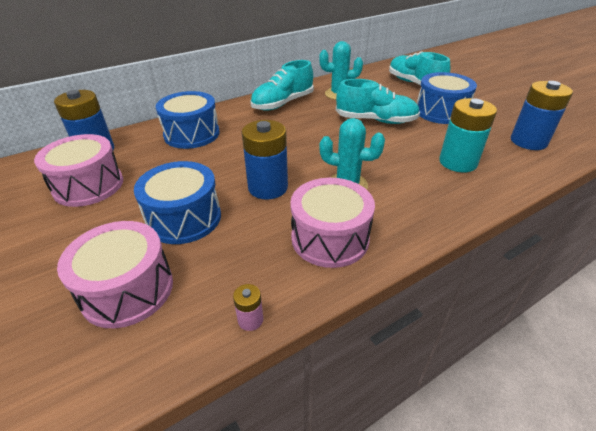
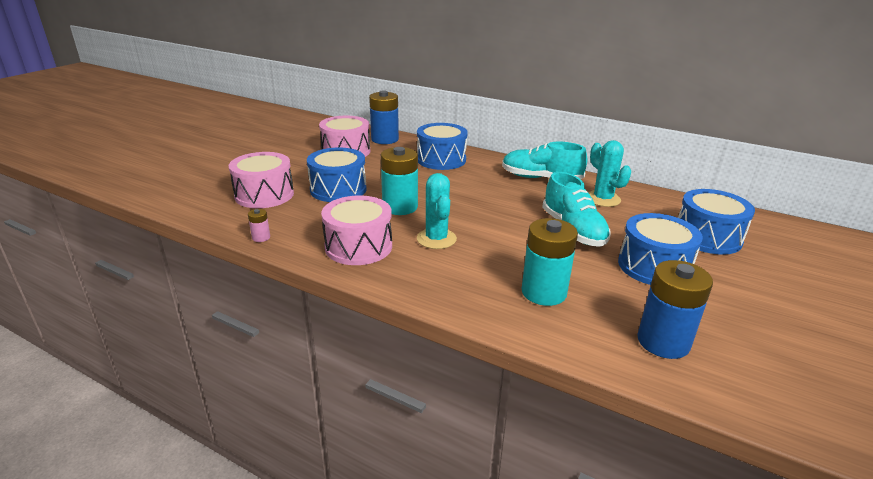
camera: 60 degrees right, 10 degrees down
blue battery [242,120,288,200] -> turquoise battery [381,147,418,215]
turquoise shoe [389,51,450,85] -> blue drum [678,189,755,255]

